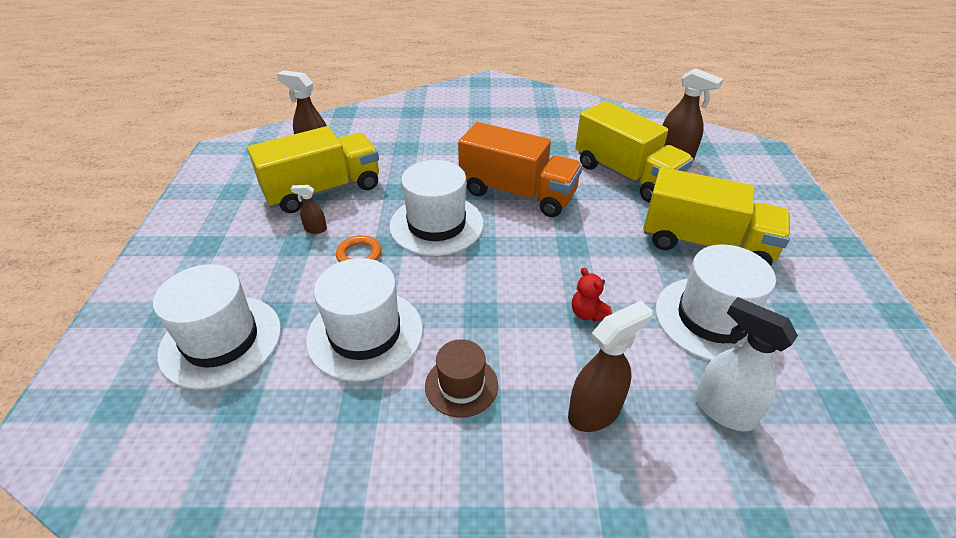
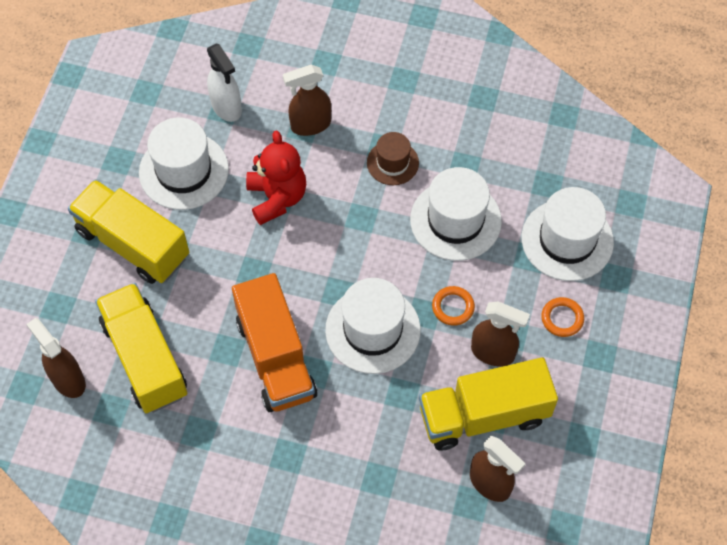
camera: 165 degrees left, 20 degrees up
brown spray bottle [291,185,327,234] -> brown spray bottle [471,301,530,366], size x1.95
orange truck [458,122,583,217] -> orange truck turned 150 degrees counterclockwise [232,273,317,412]
red teddy bear [572,268,612,322] -> red teddy bear [246,130,306,225], size x1.98
none -> orange ring [541,297,584,337]

